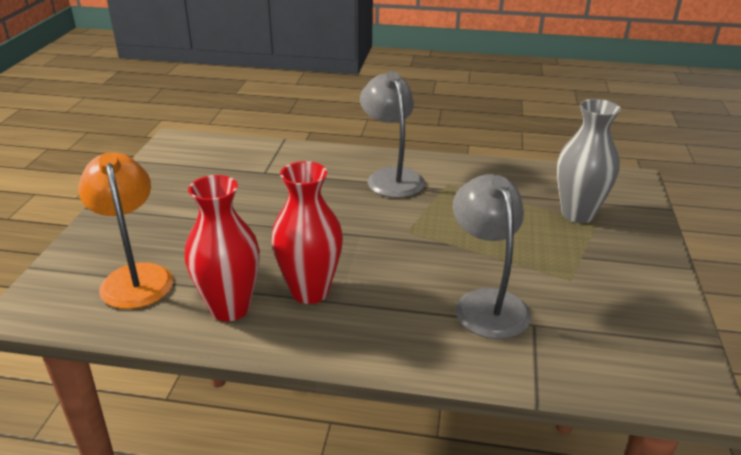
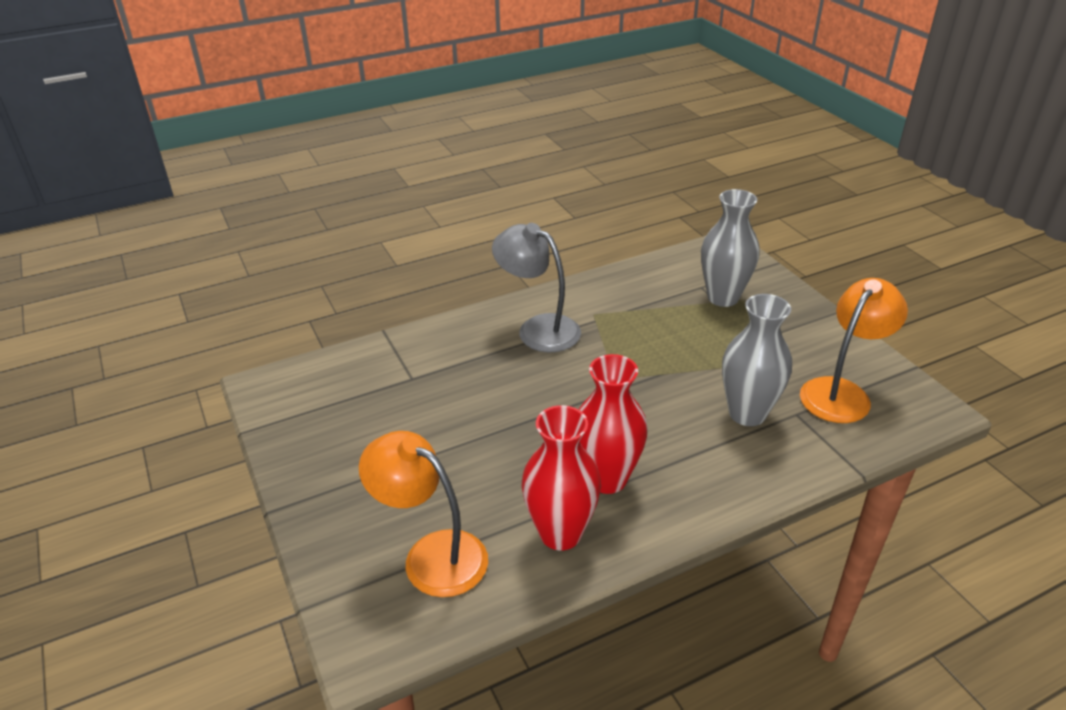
camera: 35 degrees left, 5 degrees up
grey lamp [453,174,531,339] -> grey vase [722,294,792,426]
none -> orange lamp [800,278,908,423]

